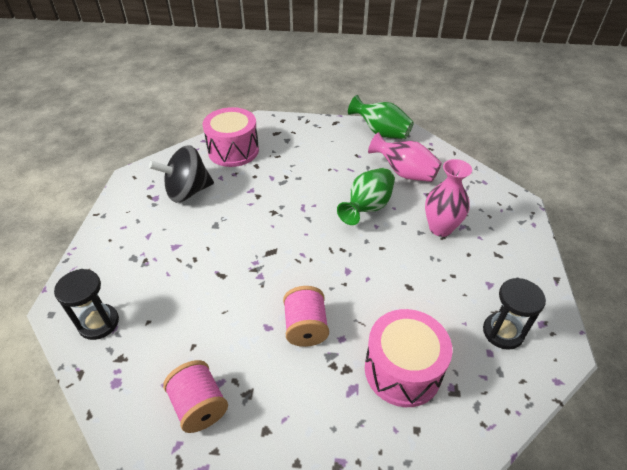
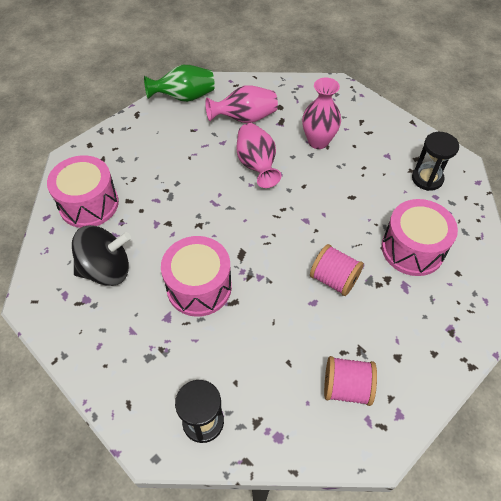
camera: 50 degrees left, 10 degrees up
black spinning top [149,145,214,203] -> black spinning top turned 120 degrees counterclockwise [72,225,131,286]
green vase [337,168,395,225] -> pink vase [237,123,281,188]
none -> pink drum [161,236,232,317]

